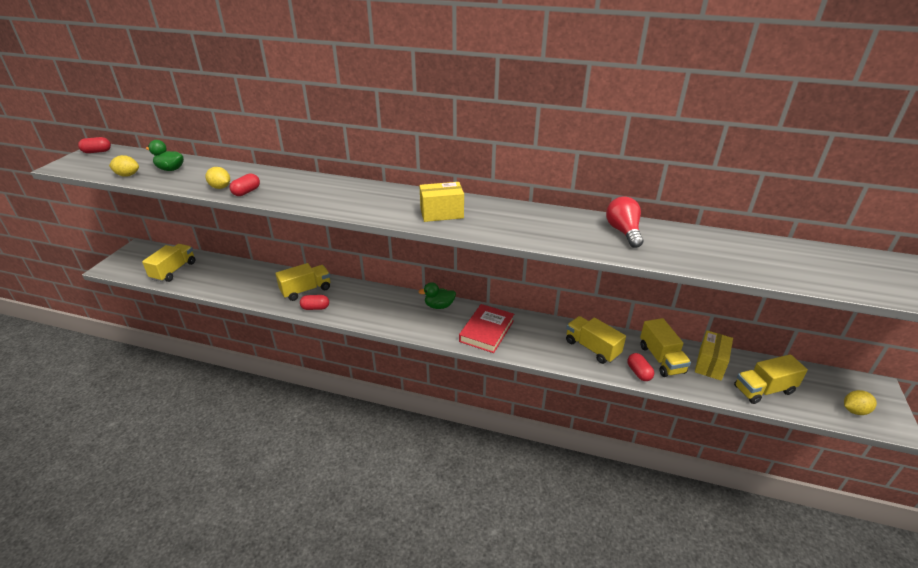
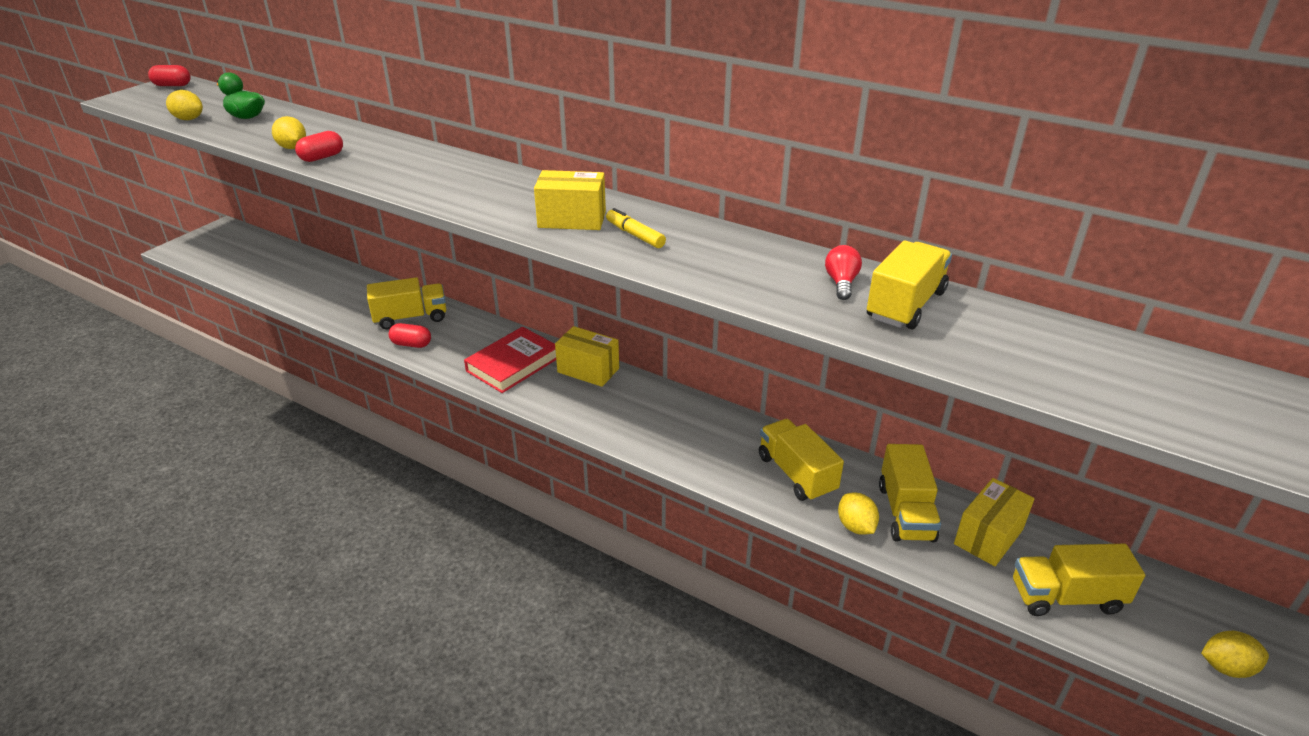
camera: 15 degrees right, 0 degrees up
yellow truck [142,244,195,282] -> yellow truck moved to [867,241,952,329]
green duck [418,282,456,309] -> yellow box [555,326,619,387]
red book [459,304,514,353] -> red book moved to [464,327,556,393]
red light bulb [606,196,643,248] -> red light bulb [825,245,862,300], size x0.64
red capsule [627,353,654,381] -> yellow lemon [838,492,879,535]
none -> yellow marker [606,208,666,248]

